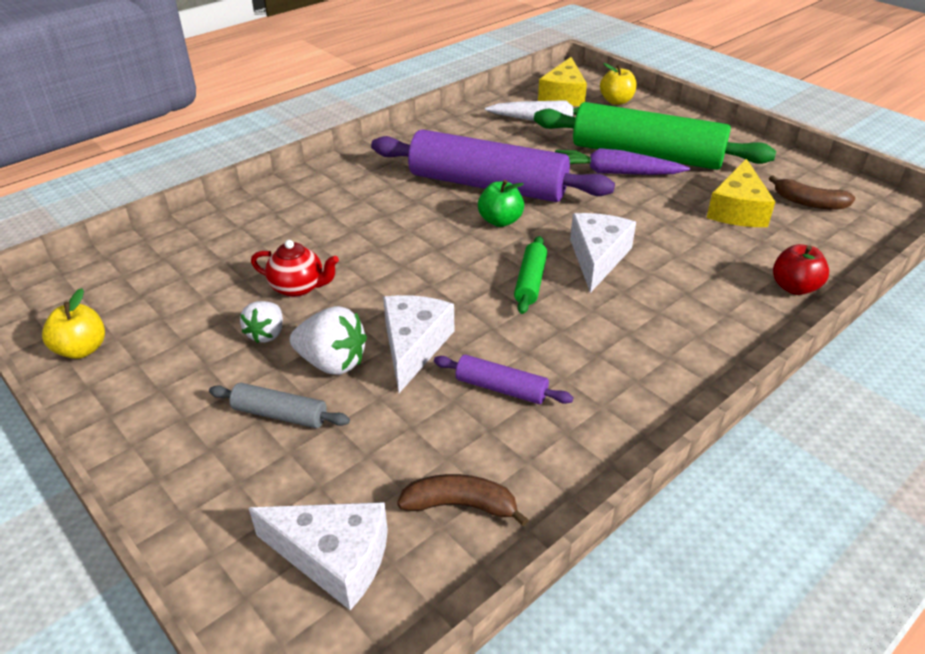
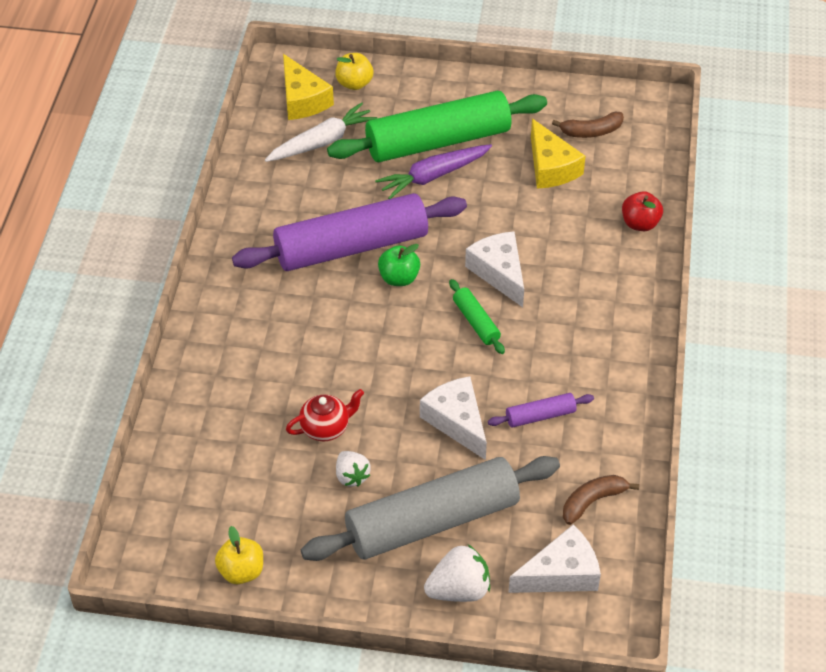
camera: 40 degrees left, 10 degrees up
grey rolling pin [209,383,350,429] -> grey rolling pin [301,456,560,561], size x2.37
white strawberry [290,306,367,375] -> white strawberry moved to [424,545,490,602]

